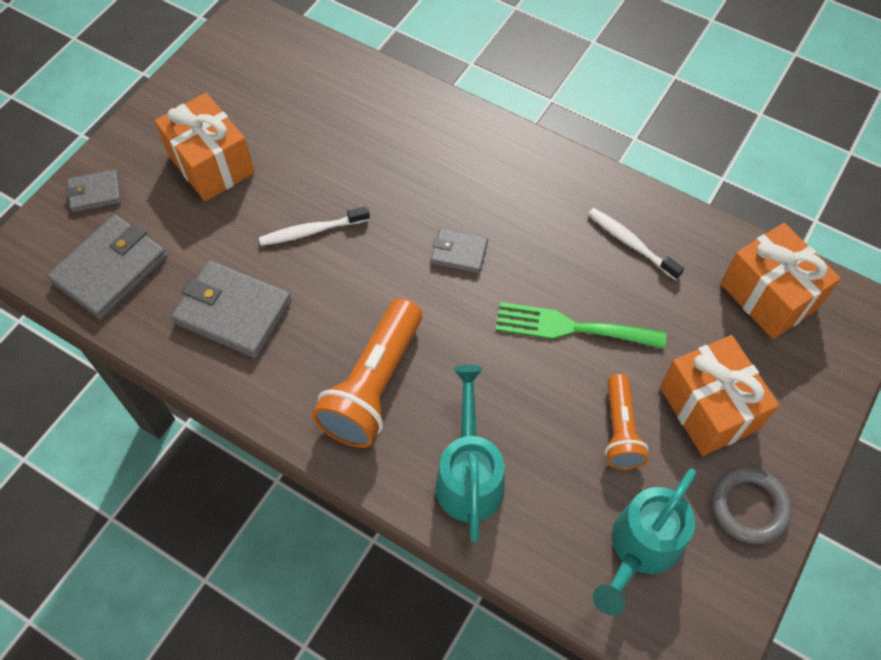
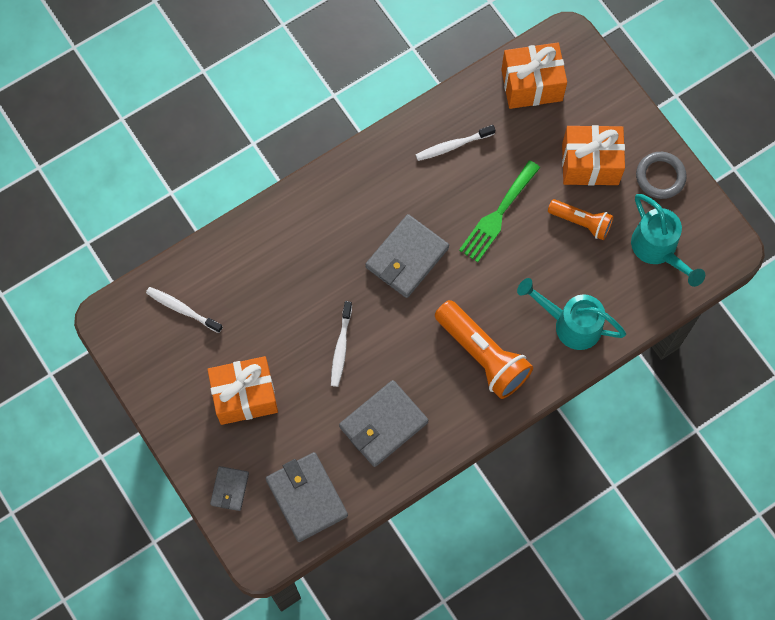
camera: 65 degrees left, 10 degrees up
grey wallet [431,228,488,273] -> grey wallet [366,214,449,298], size x1.82
none -> white toothbrush [146,287,223,333]

